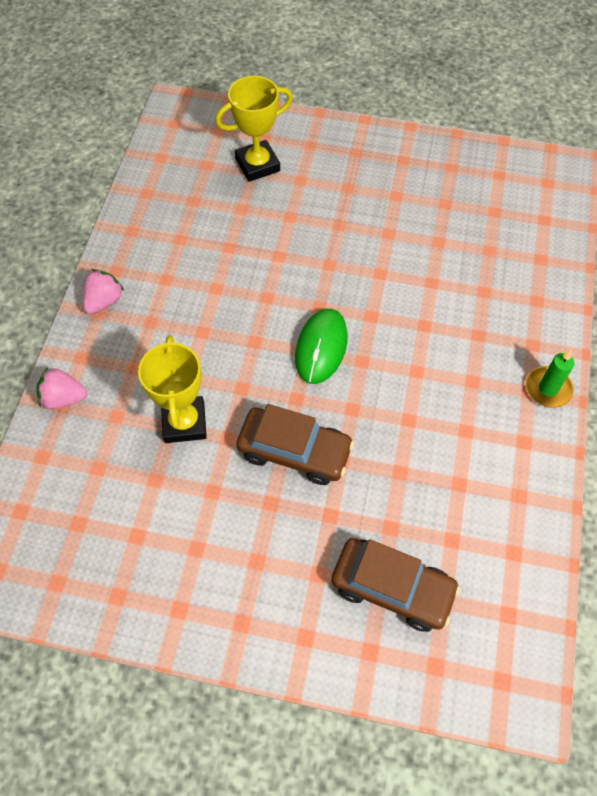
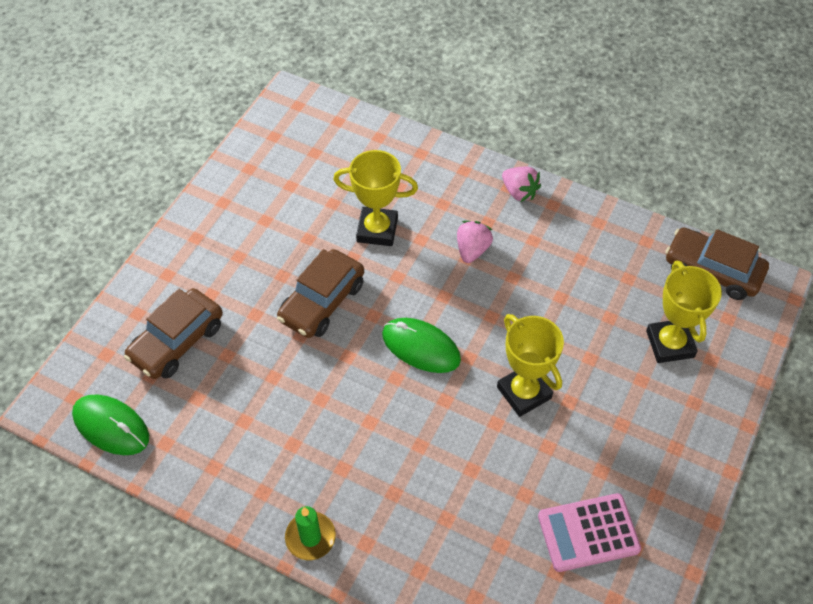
camera: 105 degrees right, 5 degrees down
pink strawberry [37,367,87,409] -> pink strawberry moved to [457,221,493,263]
none -> green mouse [72,394,149,455]
none -> yellow trophy [497,314,564,417]
none -> pink calculator [538,493,641,572]
none -> brown car [665,228,769,300]

